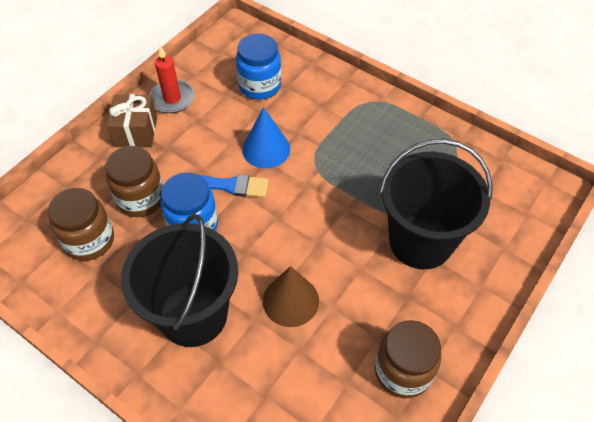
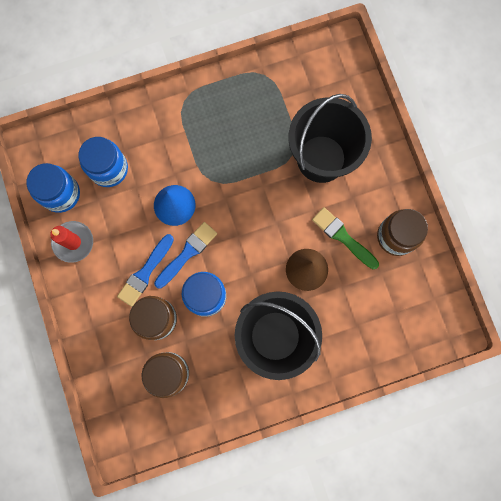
camera: 55 degrees left, 25 degrees up
brown gift [106,94,157,148] -> none
none -> blue jar [26,163,80,213]
none -> blue brush [117,234,174,307]
none -> green brush [312,207,379,269]

